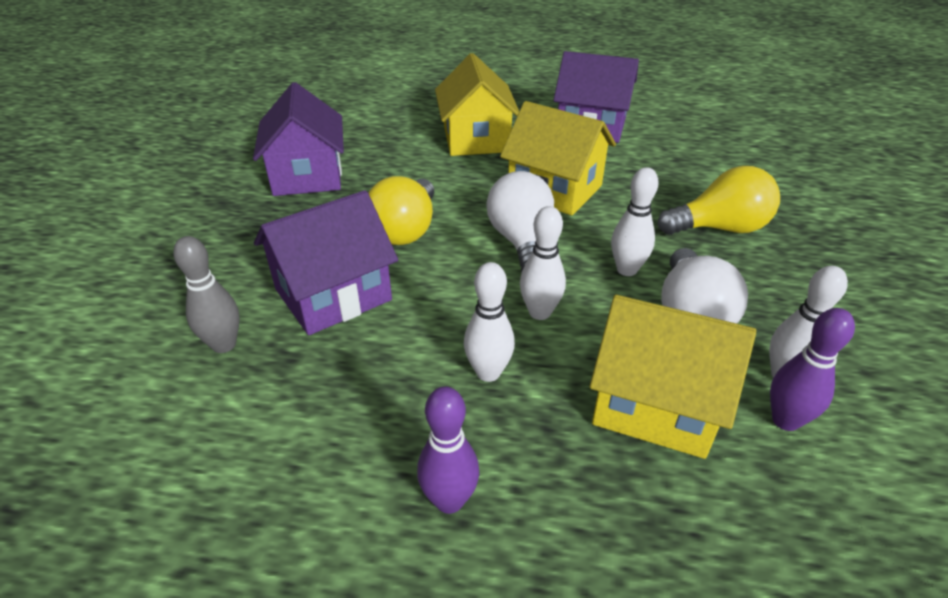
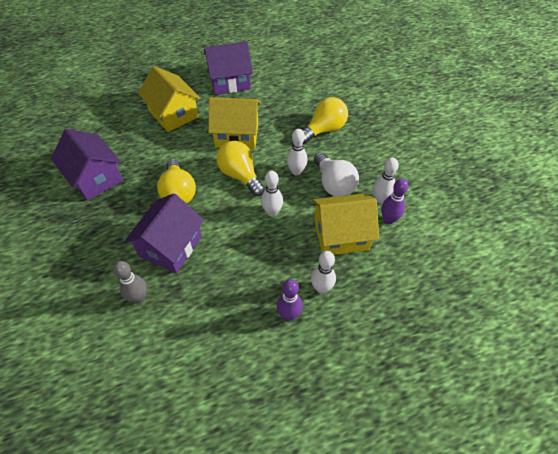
camera: 30 degrees left, 15 degrees up
white bowling pin [464,262,515,382] -> white bowling pin moved to [311,251,336,294]
white light bulb [486,171,554,272] -> yellow light bulb [217,141,265,196]

